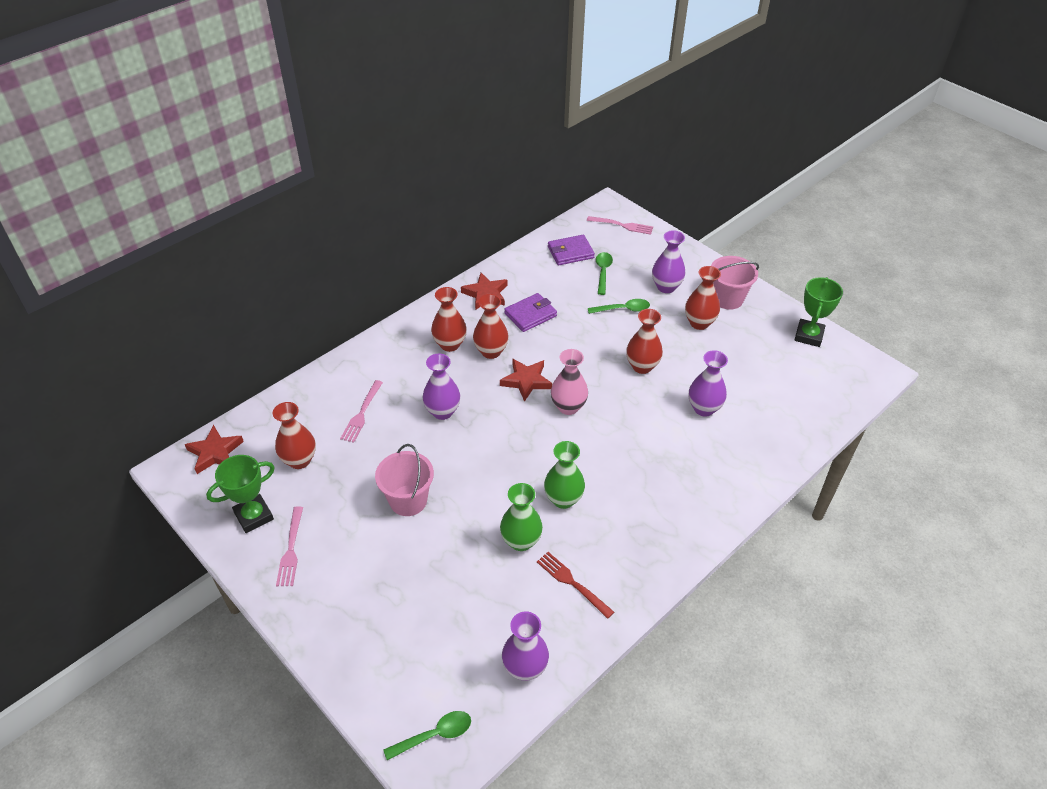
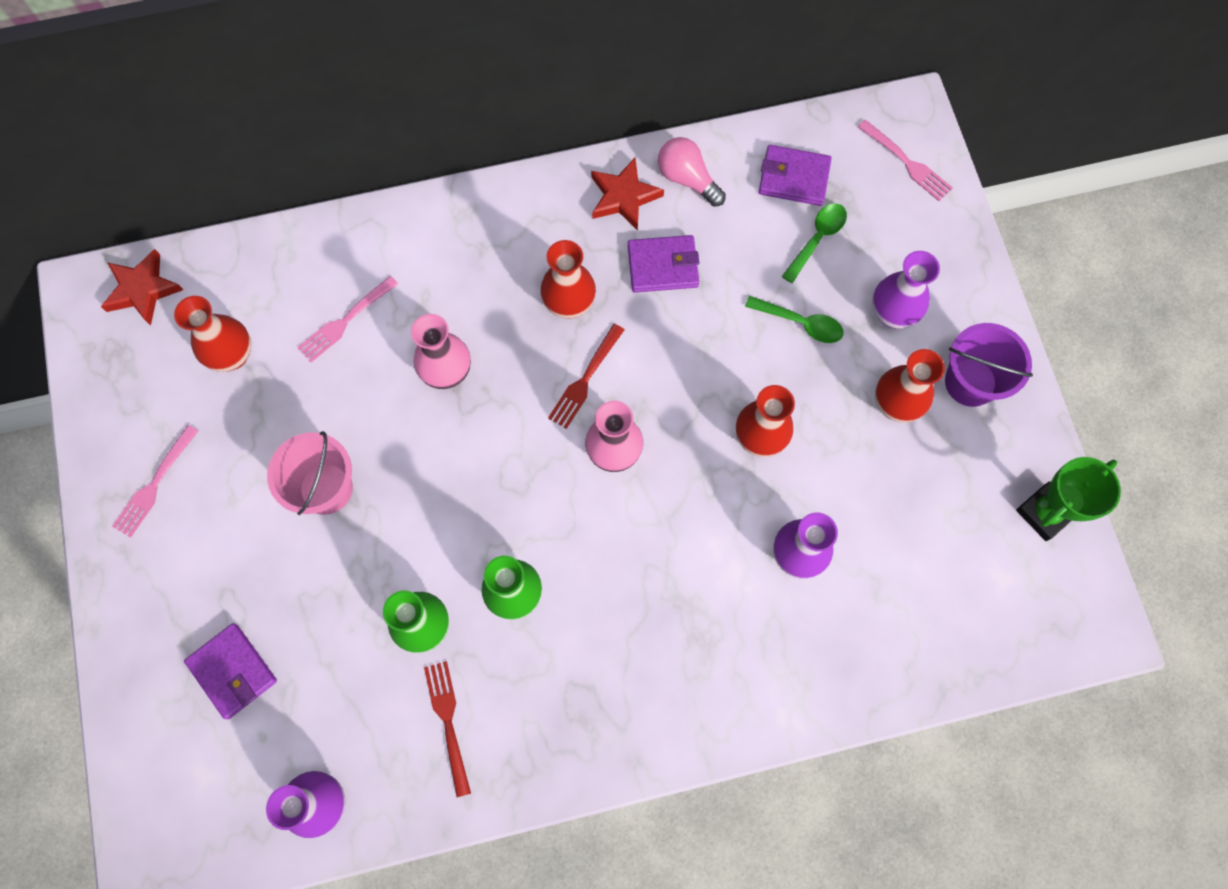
camera: 30 degrees right, 25 degrees up
green trophy [206,455,275,533] -> none
green spoon [383,711,471,760] -> none
purple vase [423,354,460,420] -> pink vase [411,314,471,389]
red vase [431,287,467,352] -> none
red star [500,358,552,402] -> red fork [548,324,624,429]
pink bucket [711,256,759,310] -> purple bucket [945,323,1033,407]
none -> purple wallet [184,623,277,719]
none -> pink light bulb [658,137,726,207]

